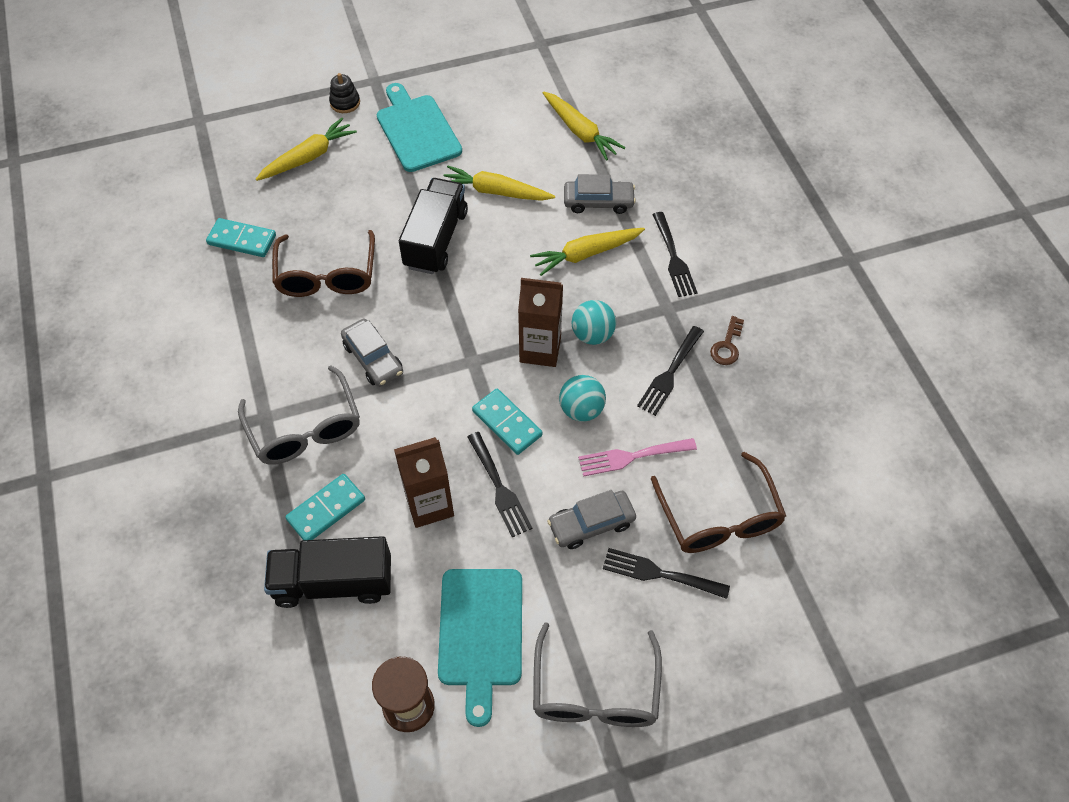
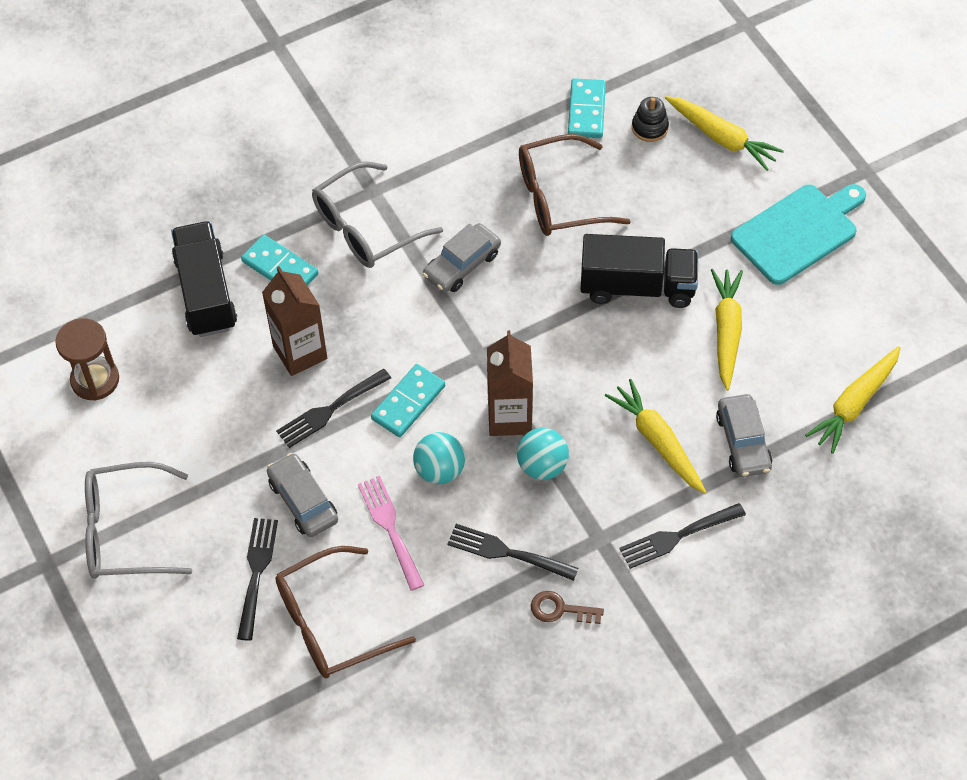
camera: 80 degrees right, 0 degrees up
black stacking toy [329,73,360,113] -> black stacking toy moved to [632,97,669,142]
turquoise cutting board [438,569,522,727] -> none

